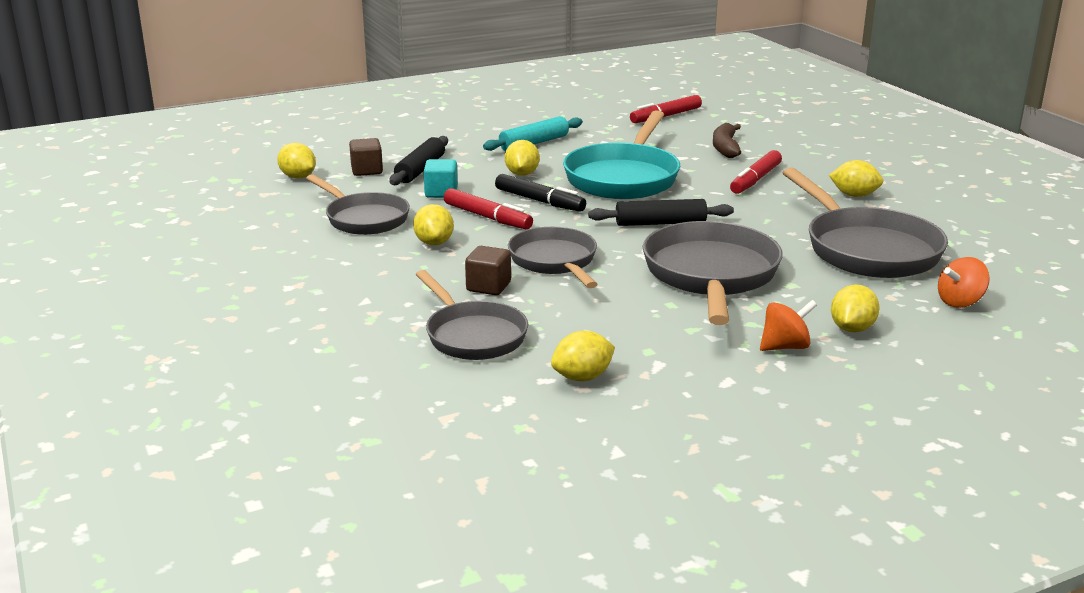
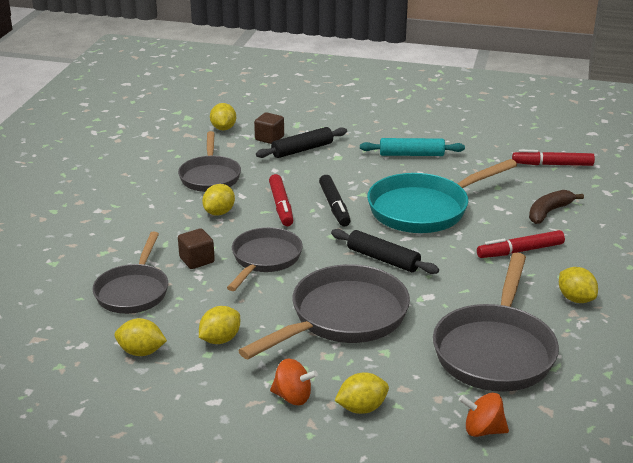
camera: 40 degrees right, 5 degrees up
turquoise cube [424,159,458,198] -> none
yellow lemon [505,140,540,176] -> yellow lemon moved to [199,306,240,344]

